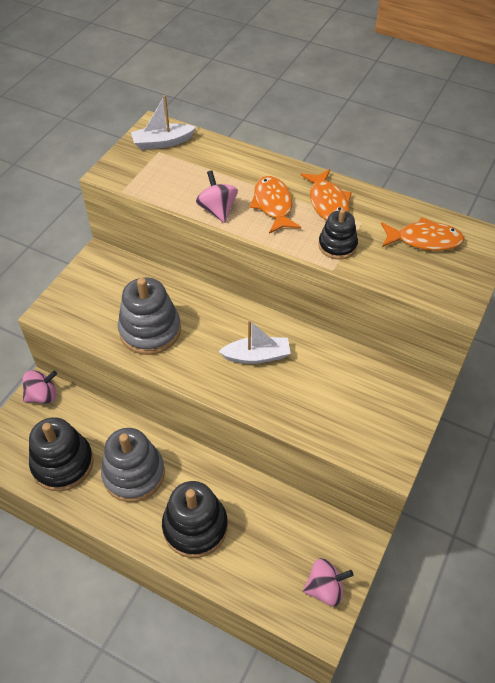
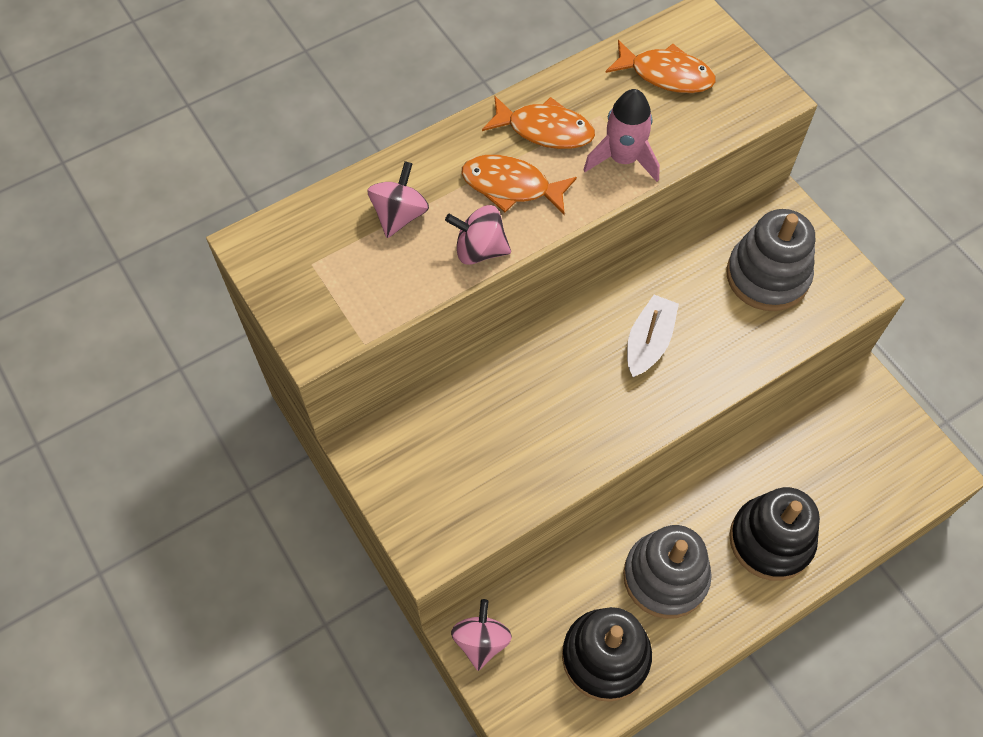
camera: 60 degrees left, 10 degrees up
grey stacking toy [118,277,181,355] -> grey stacking toy moved to [726,209,815,311]
white boat [131,95,196,150] -> none
pink spinning top [303,558,353,606] -> pink spinning top moved to [367,161,429,238]
black stacking toy [318,209,358,260] -> pink rocket [583,89,660,182]
orange fish [381,217,464,251] -> orange fish turned 75 degrees clockwise [605,40,716,93]

